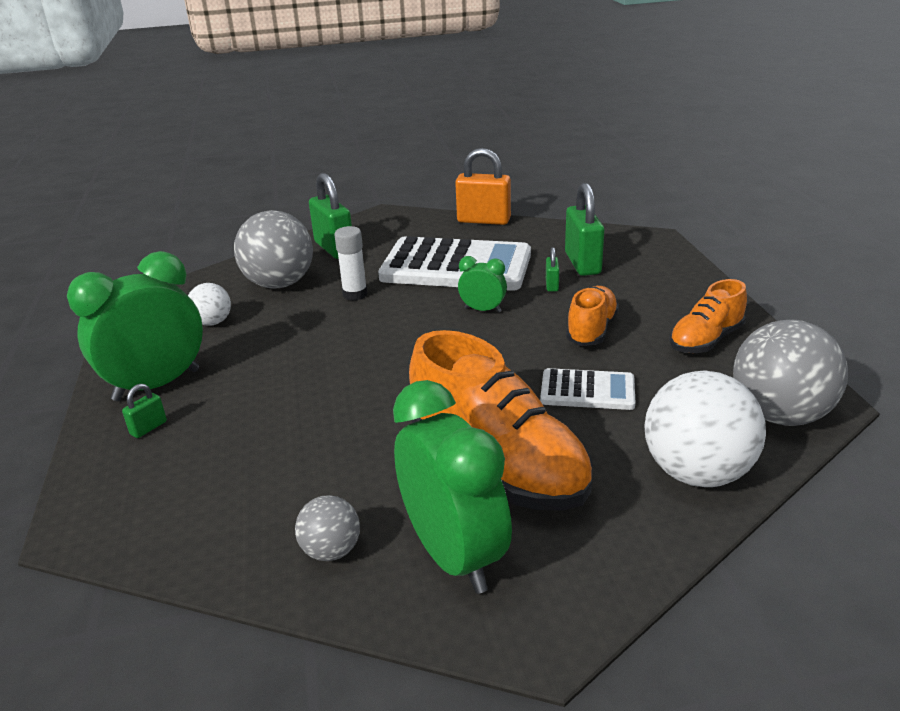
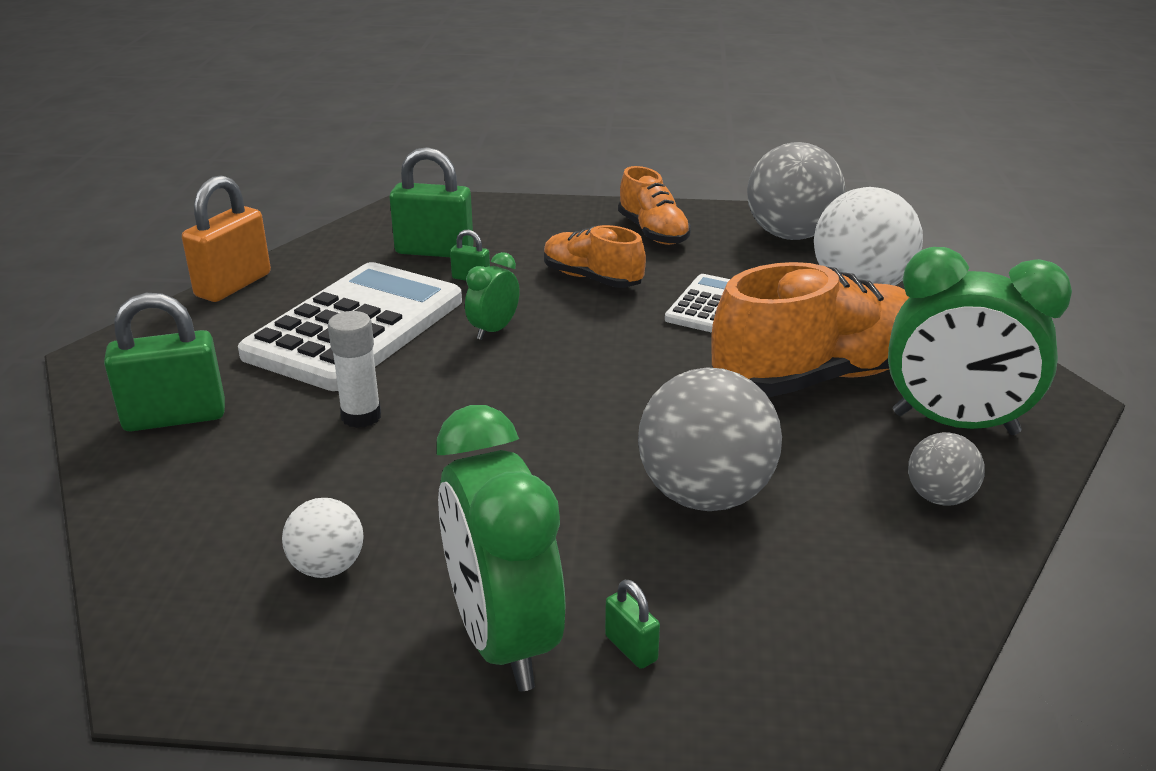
camera: 75 degrees left, 0 degrees up
grey ball [234,210,313,289] -> grey ball moved to [638,367,782,511]
green clock [393,380,512,594] -> green clock turned 150 degrees counterclockwise [888,247,1072,435]

